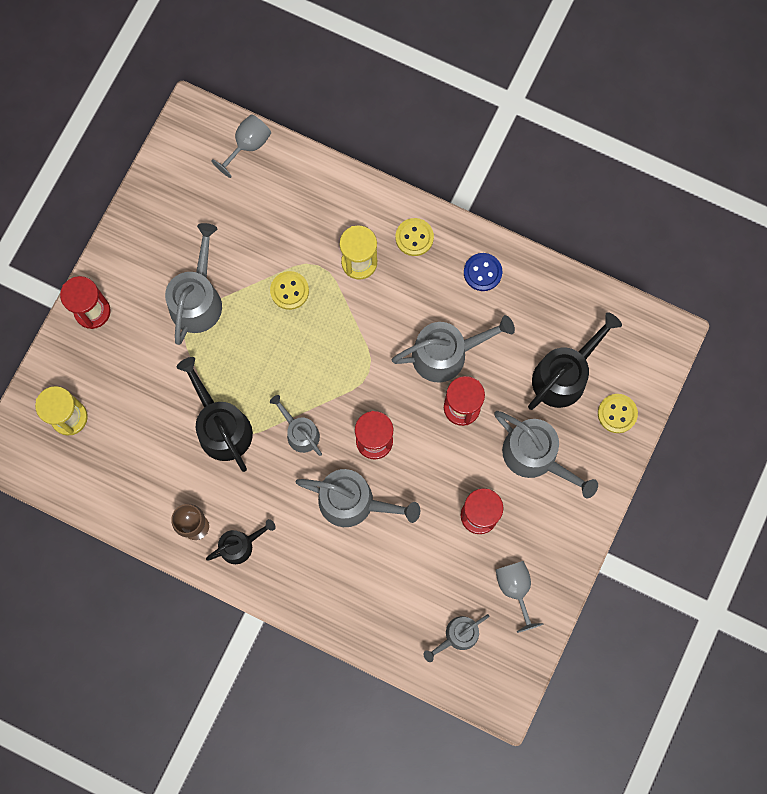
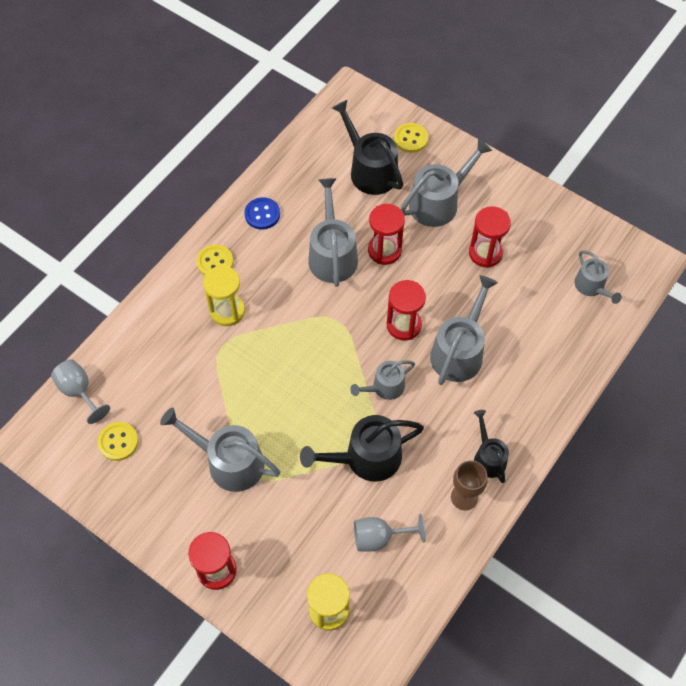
camera: 80 degrees left, 15 degrees down
yellow button [270,271,309,310] -> yellow button moved to [97,422,138,461]
grey goblet [496,561,543,633] -> grey goblet moved to [354,514,426,552]

